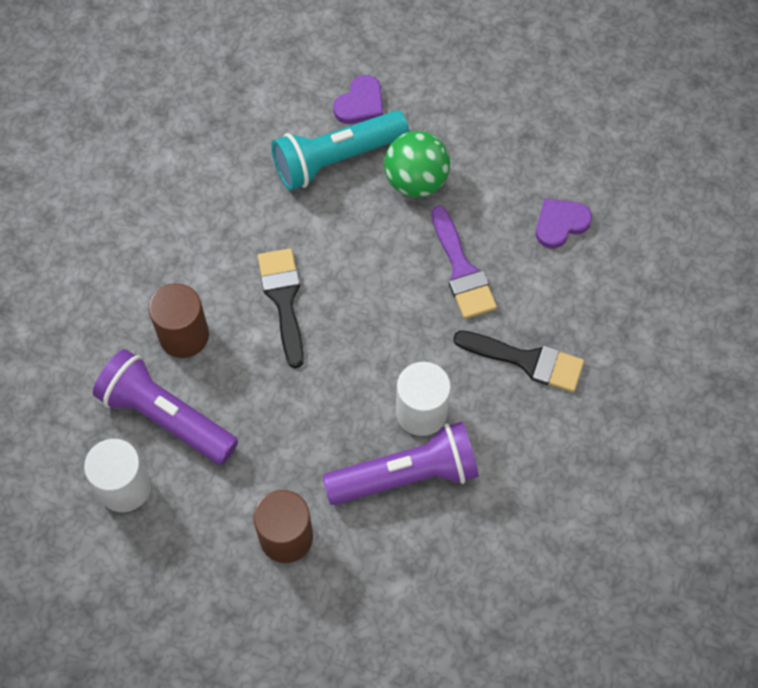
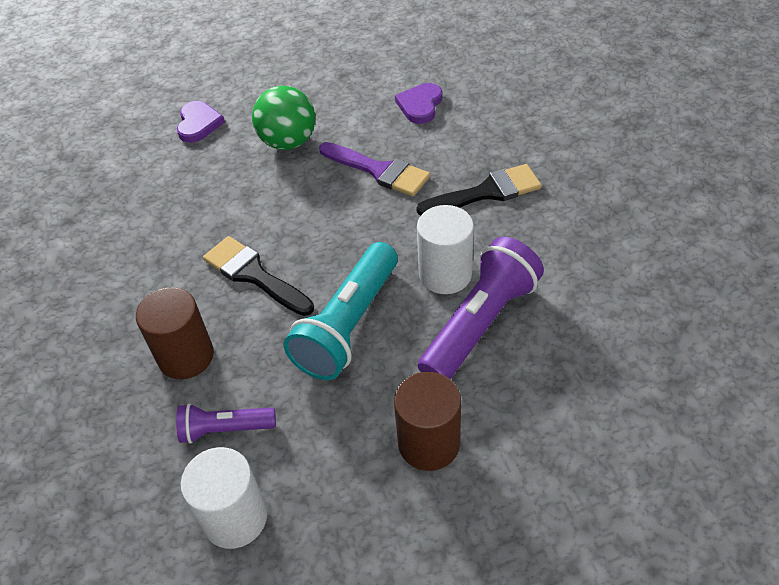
camera: 35 degrees left, 15 degrees down
purple flashlight [93,349,238,465] -> purple flashlight [176,403,276,444], size x0.55
turquoise flashlight [271,110,409,190] -> turquoise flashlight moved to [284,242,398,380]

